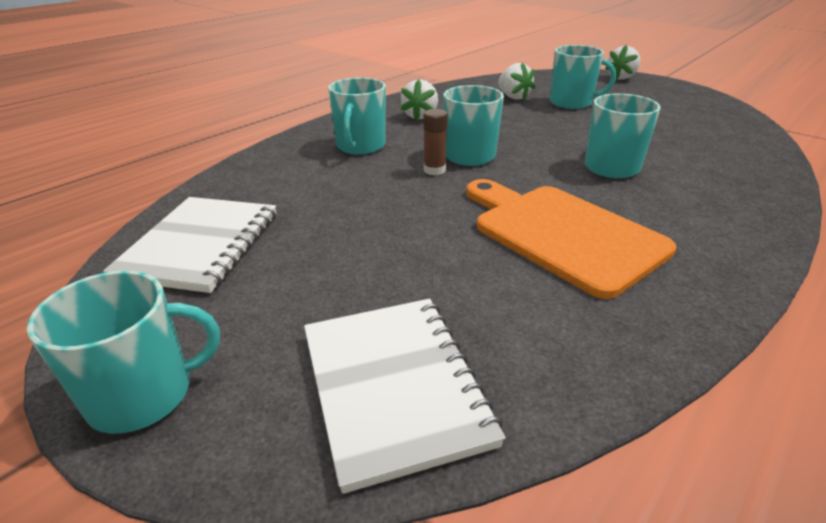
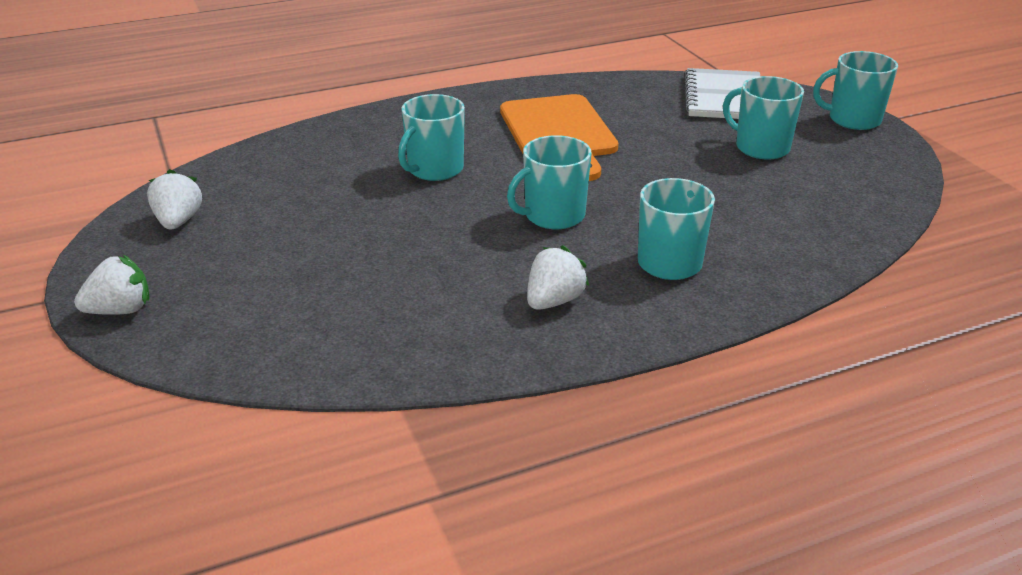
camera: 155 degrees left, 0 degrees up
white notebook [103,197,276,293] -> none
brown glue stick [424,109,448,175] -> none
white strawberry [498,62,535,100] -> white strawberry moved to [147,169,202,229]
turquoise mug [550,45,616,109] -> turquoise mug moved to [723,76,804,160]

